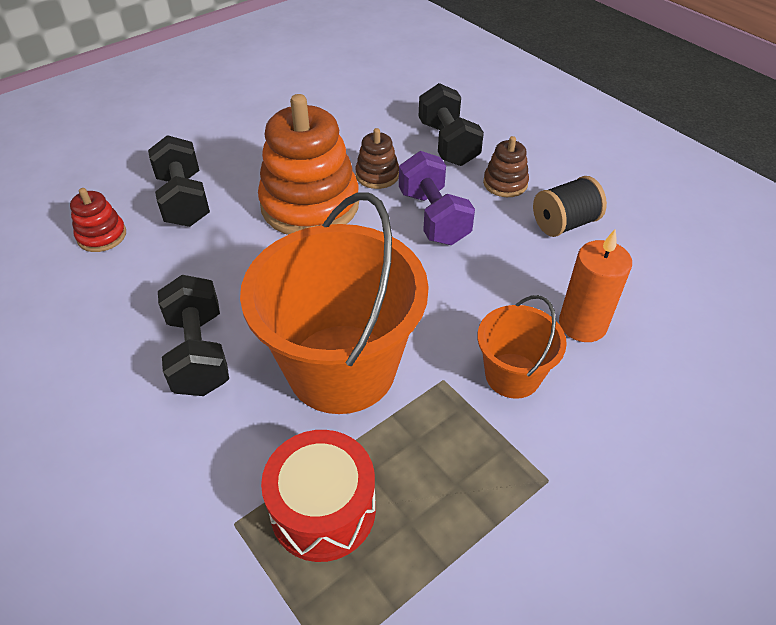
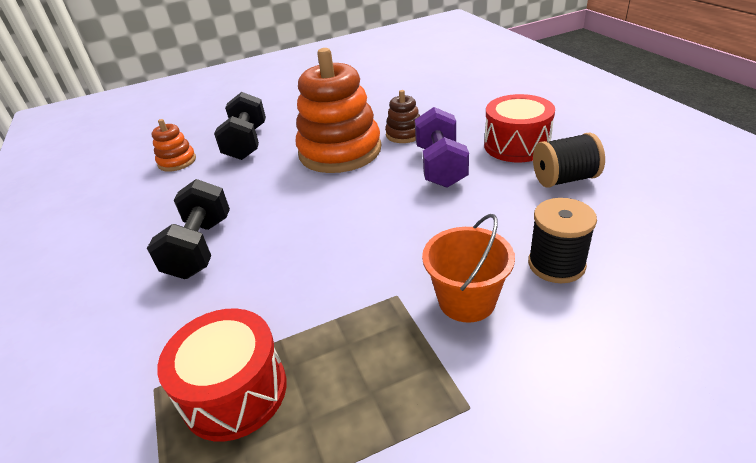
camera: 20 degrees right, 10 degrees down
red stacking toy [70,188,126,252] -> orange stacking toy [152,119,196,172]
orange bucket [240,192,429,414] -> none
black dumbbell [419,83,484,166] -> none
brown stacking toy [483,136,529,197] -> red drum [484,94,555,162]
orange candle [559,230,632,342] -> black spool [528,198,597,283]

